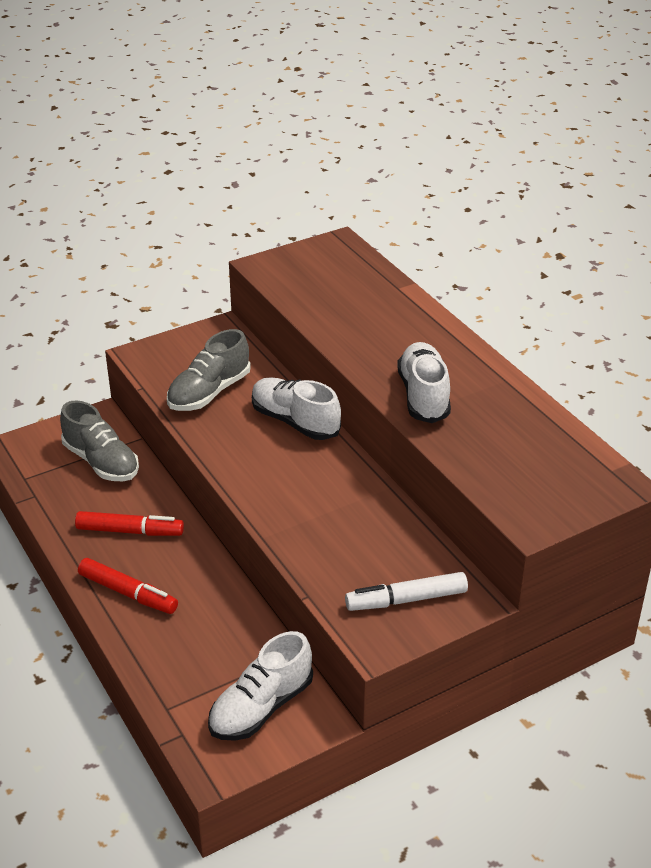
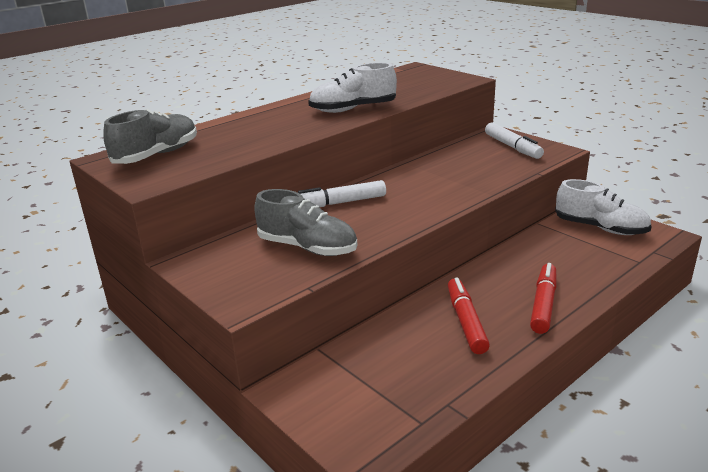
camera: 100 degrees left, 10 degrees down
grey shoe [60,400,139,481] -> grey shoe moved to [103,109,197,164]
white shoe [252,377,341,440] -> white marker [298,180,386,207]

